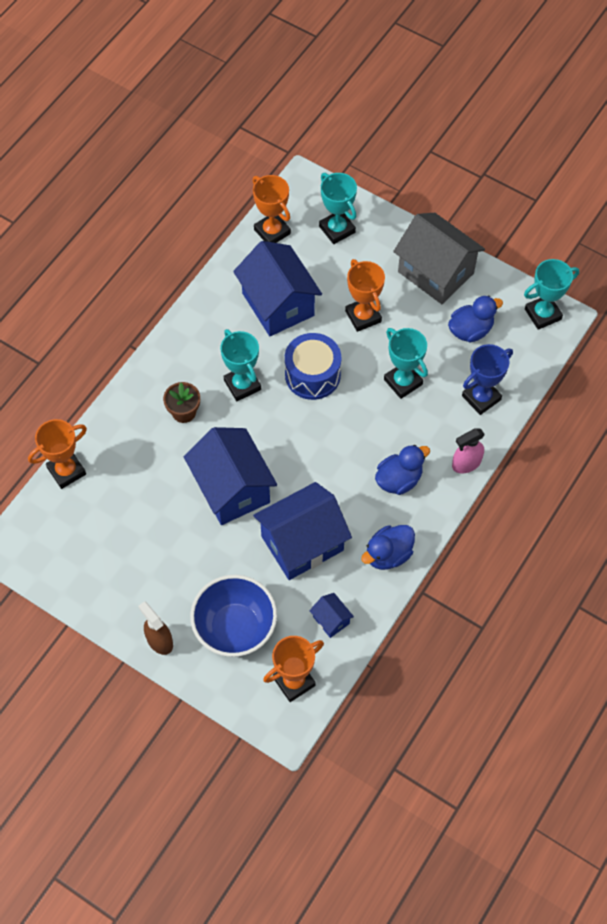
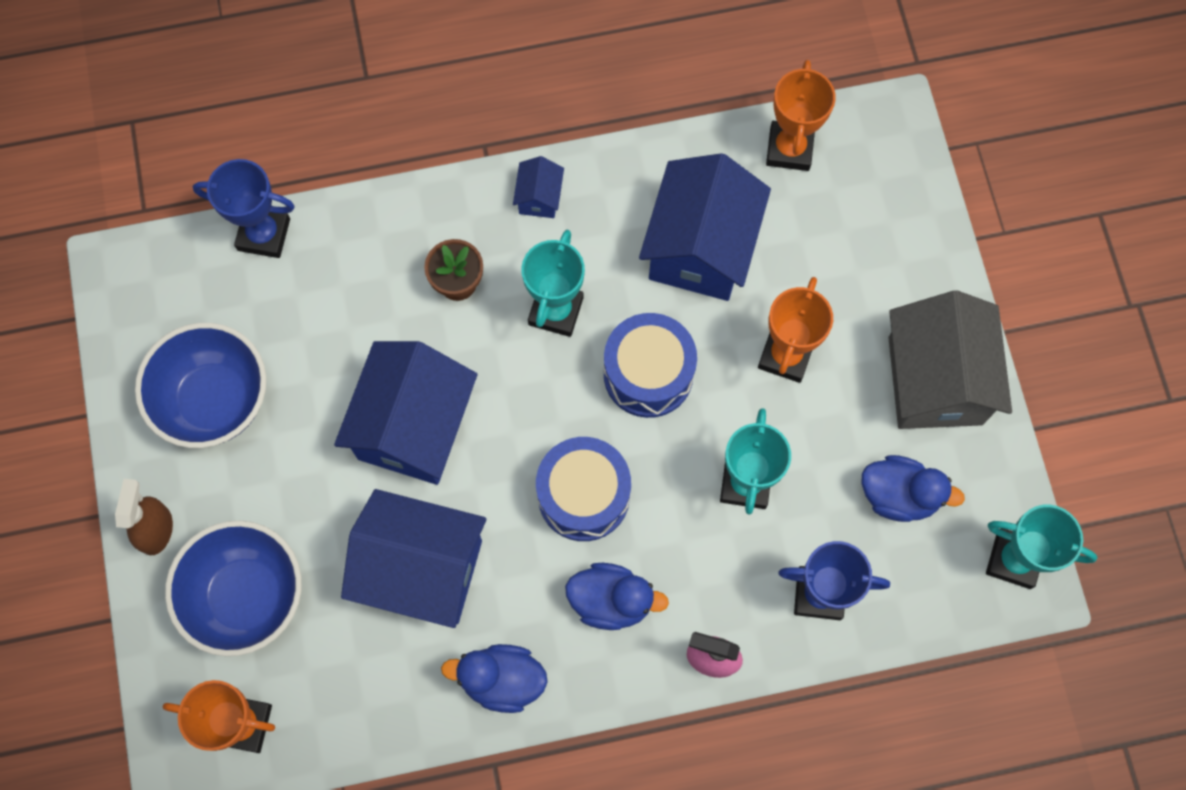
camera: 45 degrees right, 10 degrees up
orange trophy [28,419,87,489] -> blue trophy [193,159,295,258]
blue house [309,593,354,638] -> blue house moved to [513,156,564,218]
turquoise trophy [319,173,357,244] -> none
none -> blue bowl [135,323,266,448]
none -> blue drum [536,437,631,541]

